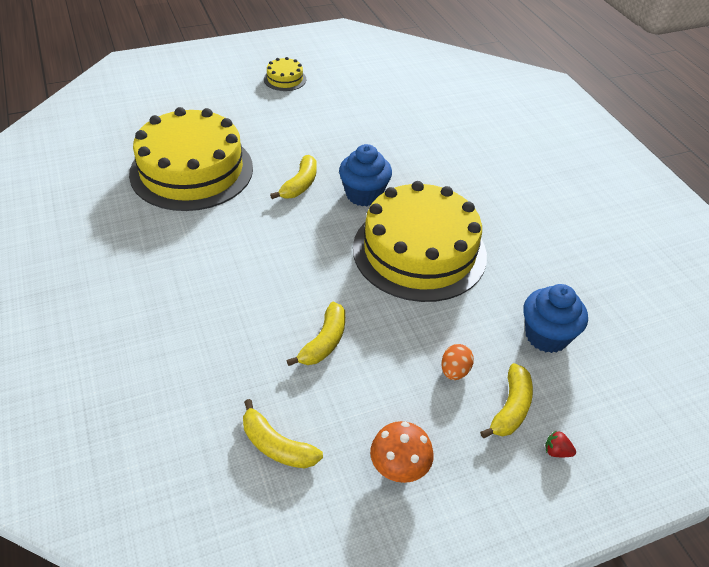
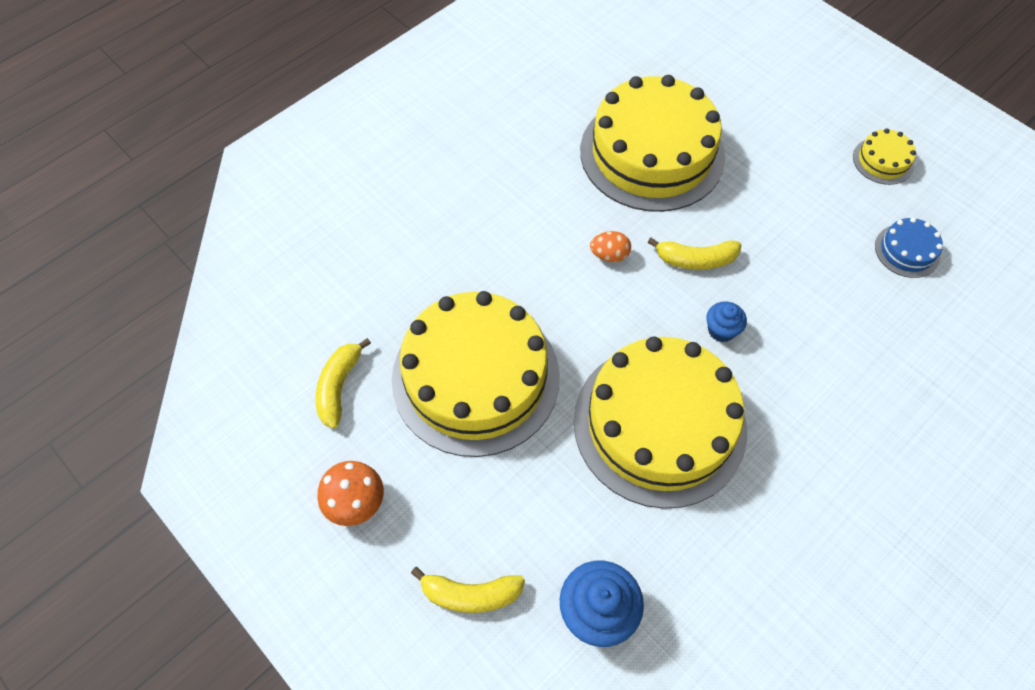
camera: 70 degrees right, 15 degrees up
yellow banana [286,302,345,366] -> yellow cake [392,291,560,457]
blue cupcake [339,144,392,206] -> blue cupcake [707,301,747,342], size x0.58
orange egg [441,344,474,380] -> orange egg moved to [590,231,631,262]
red strawberry [545,430,576,457] -> none
none -> blue cake [875,217,943,278]

